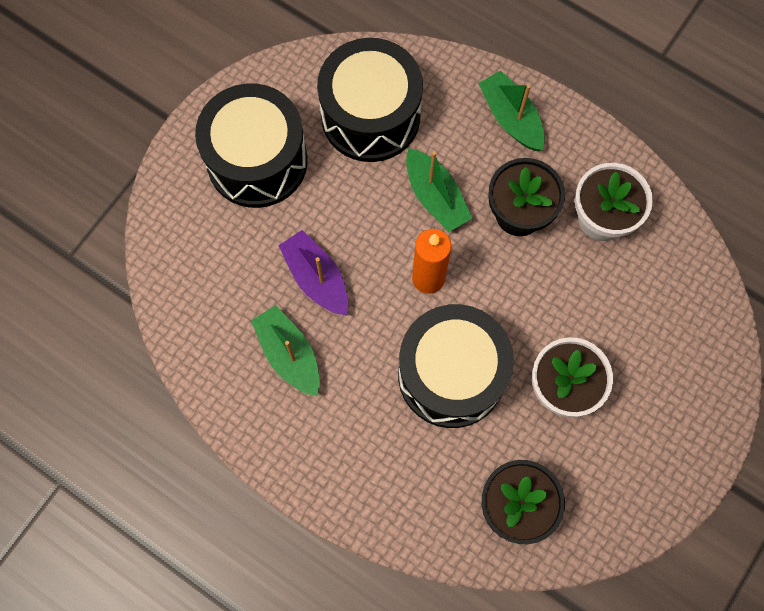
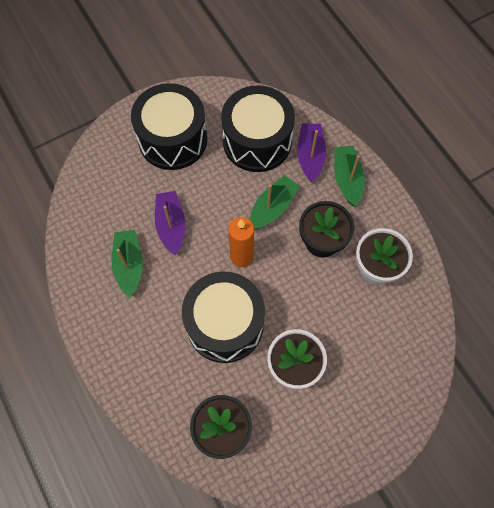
camera: 25 degrees right, 5 degrees down
green boat [406,148,473,232] -> green boat turned 135 degrees counterclockwise [249,175,300,230]
none -> purple boat [297,123,326,182]

